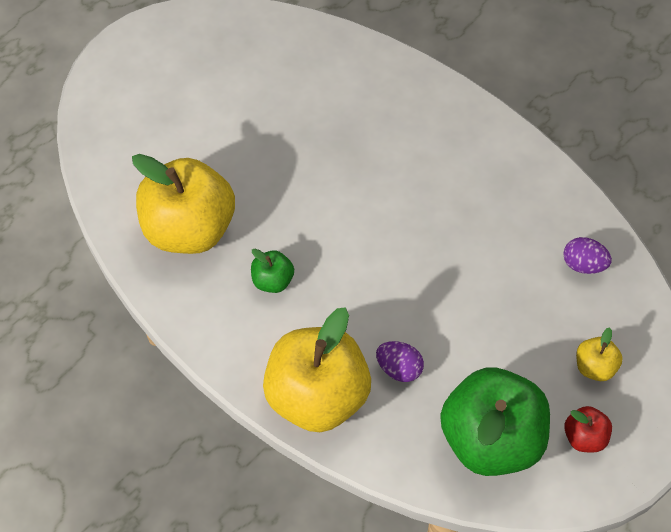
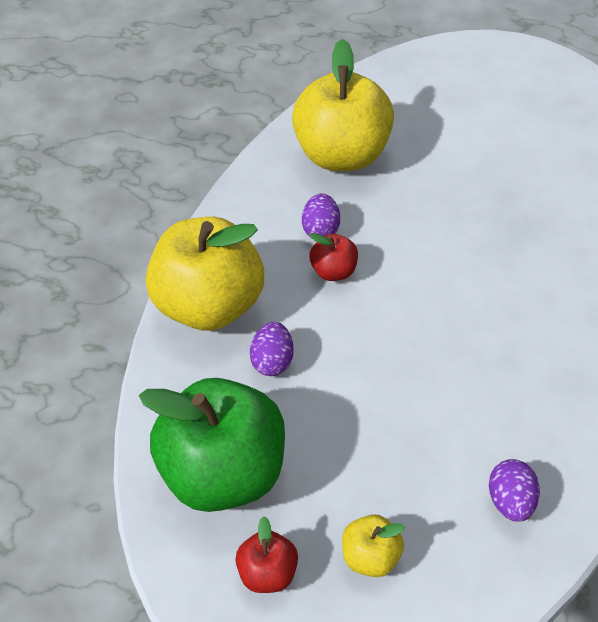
camera: 70 degrees right, 10 degrees down
green apple [251,249,294,293] -> purple egg [302,193,340,237]
none -> red apple [309,233,358,281]

